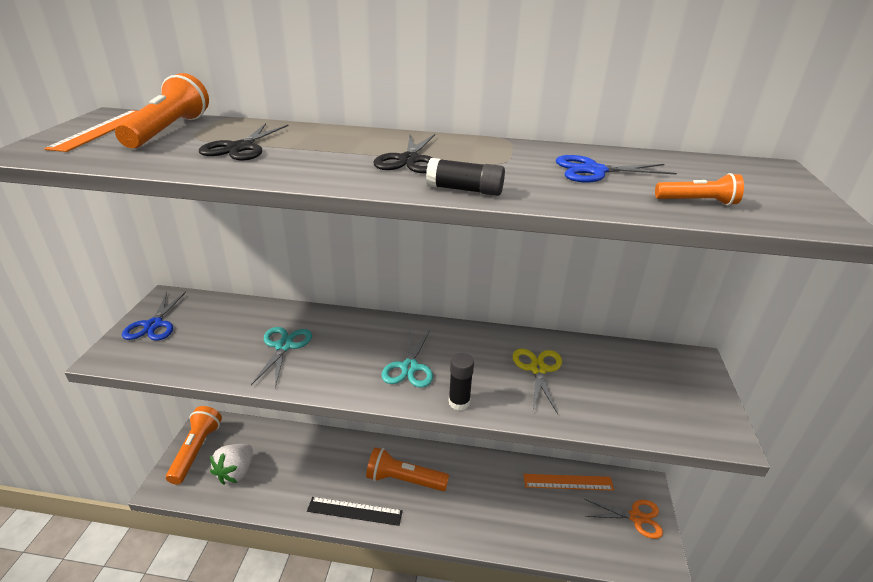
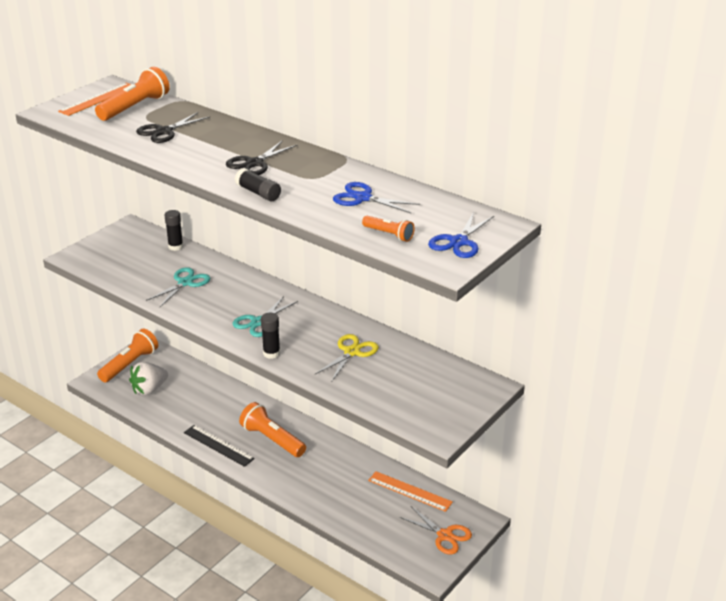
camera: 30 degrees right, 0 degrees up
blue scissors [122,292,186,340] -> blue scissors moved to [428,212,494,258]
none -> black glue stick [165,210,183,251]

